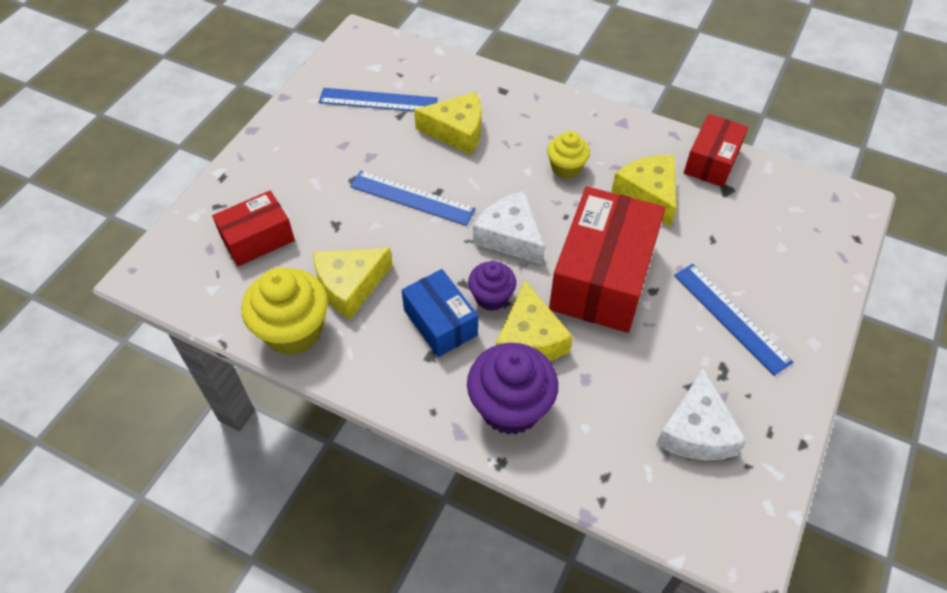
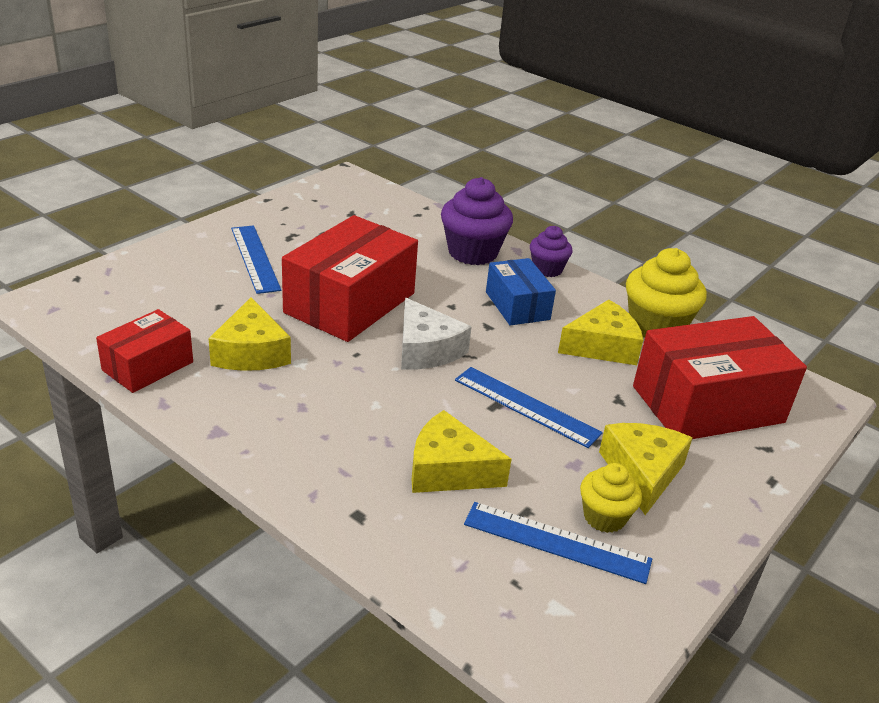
camera: 170 degrees left, 20 degrees down
red box [212,190,295,266] -> red box [633,316,807,439], size x1.76
purple cupcake [468,261,516,311] -> purple cupcake moved to [530,226,573,277]
yellow cheese [496,281,573,361] -> yellow cheese moved to [599,423,692,515]
yellow cupcake [547,131,590,179] -> yellow cupcake moved to [580,463,642,533]
white cheese [656,368,747,460] -> none

